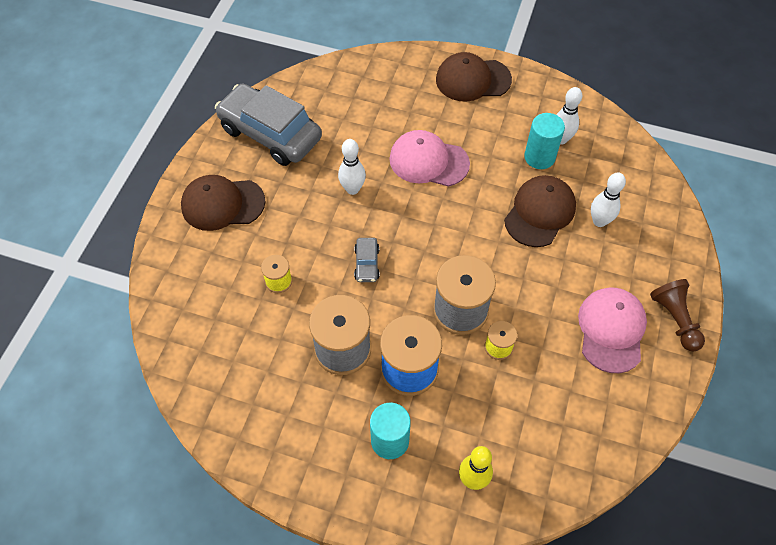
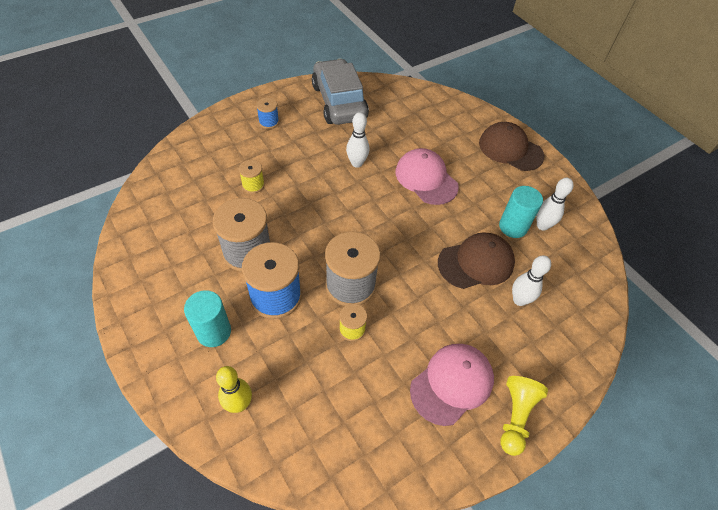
camera: 35 degrees right, 5 degrees down
brown cap [181,175,266,231] -> blue spool [256,97,279,129]
grey car [354,238,380,282] -> none
brown pawn [650,279,705,352] -> yellow pawn [501,376,548,456]

